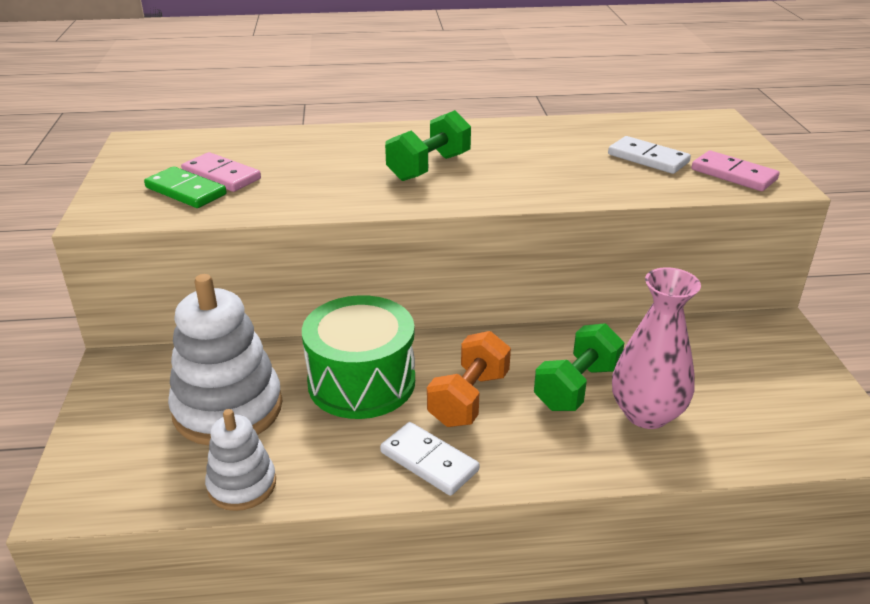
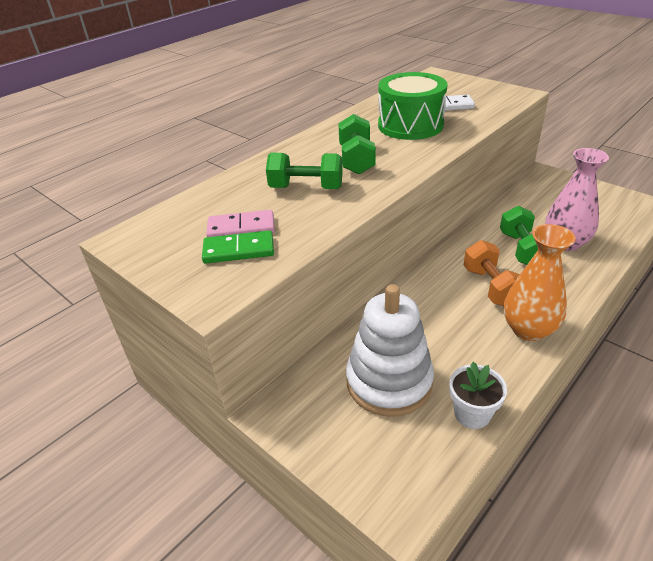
camera: 40 degrees left, 5 degrees up
white stacking toy [205,409,276,511] -> white flower pot [449,361,507,429]
green drum [302,295,415,419] -> green drum moved to [378,72,448,140]
white domino [380,422,479,496] -> orange vase [504,224,576,341]
pink domino [692,151,779,191] -> none
none -> green dumbbell [266,153,343,189]

